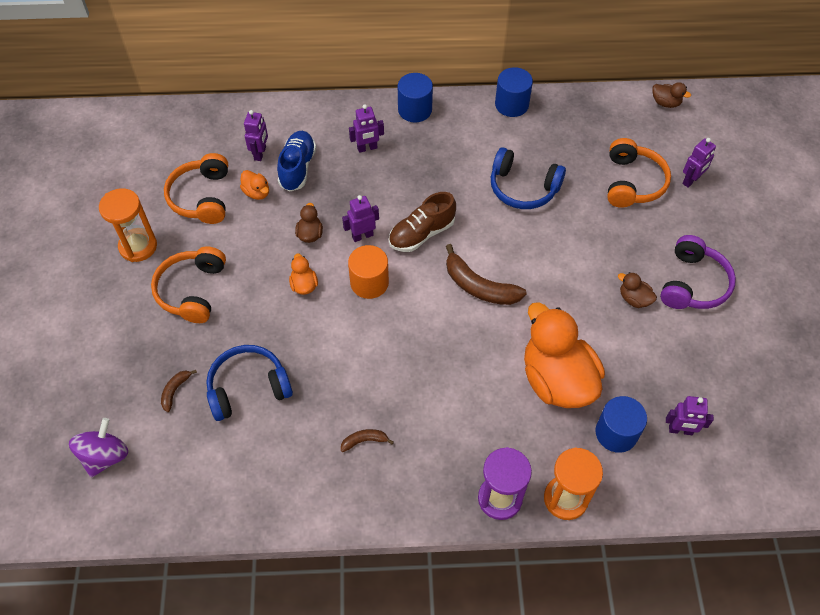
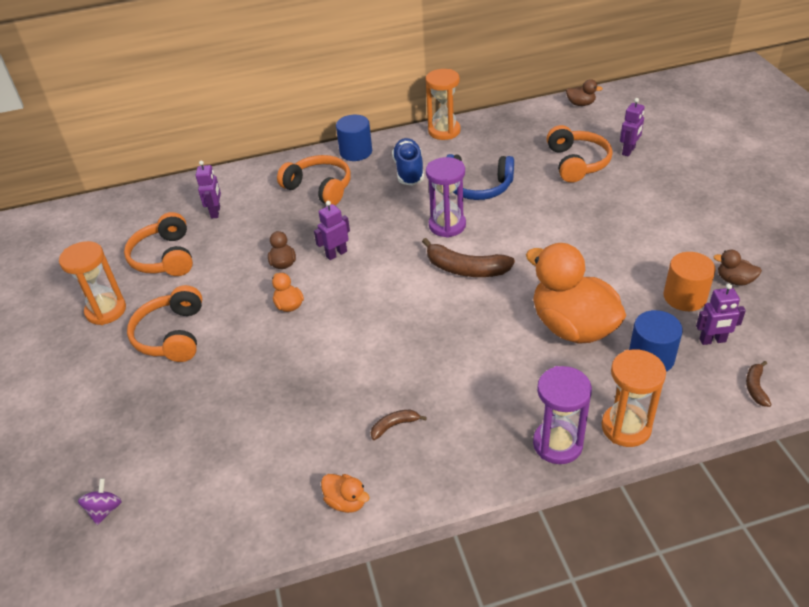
camera: 10 degrees left, 15 degrees down
purple spinning top [69,418,128,478] -> purple spinning top [78,478,122,525], size x0.62
brown banana [161,370,197,412] -> brown banana moved to [746,361,772,407]
blue headphones [206,345,293,421] -> none
orange duck [240,170,269,200] -> orange duck moved to [321,474,370,513]
blue shoe [277,131,316,192] -> blue shoe moved to [392,138,424,186]
orange cylinder [348,245,389,299] -> orange cylinder moved to [664,252,716,311]
purple robot [349,104,384,153] -> orange headphones [277,155,351,205]
brown shoe [389,192,456,252] -> none
blue cylinder [495,67,533,117] -> orange hourglass [425,69,461,140]
brown duck [618,272,657,308] -> brown duck moved to [713,250,762,285]
purple headphones [660,235,736,309] -> none
none -> purple hourglass [426,157,466,238]

